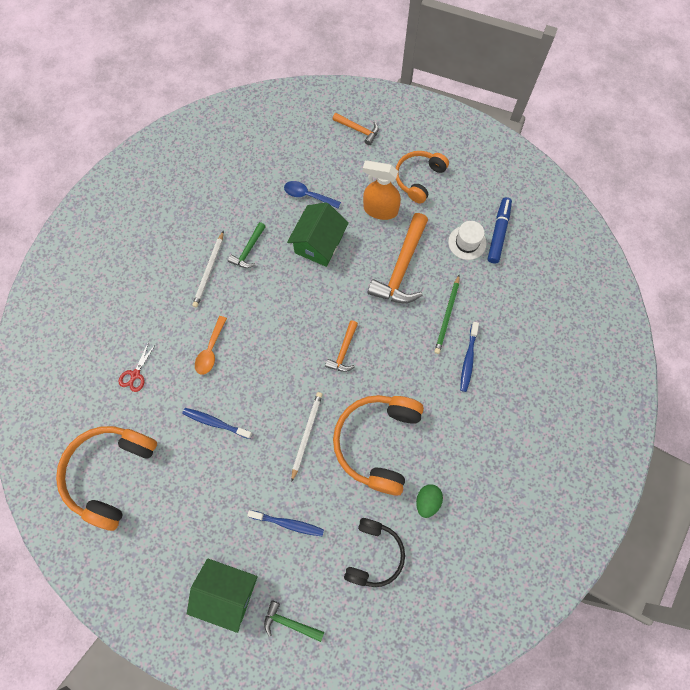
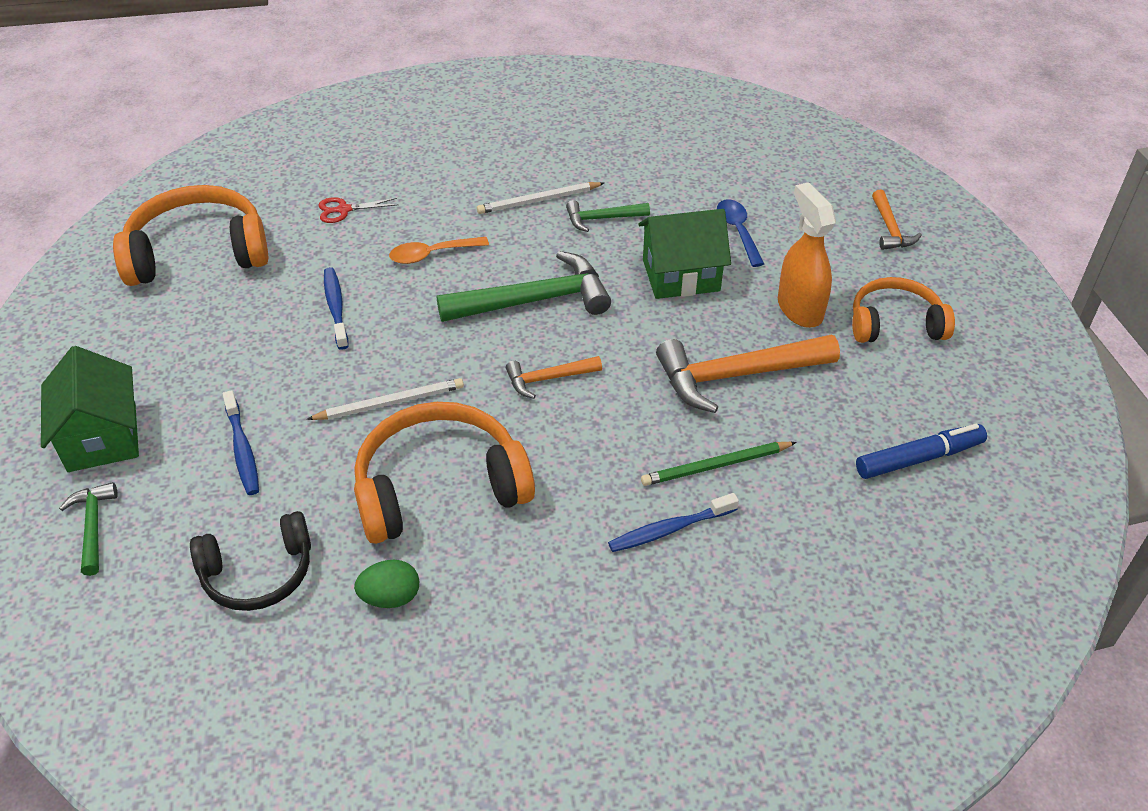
camera: 55 degrees right, 25 degrees down
white hat [448,221,486,260] -> none
none -> green hammer [436,251,611,322]

